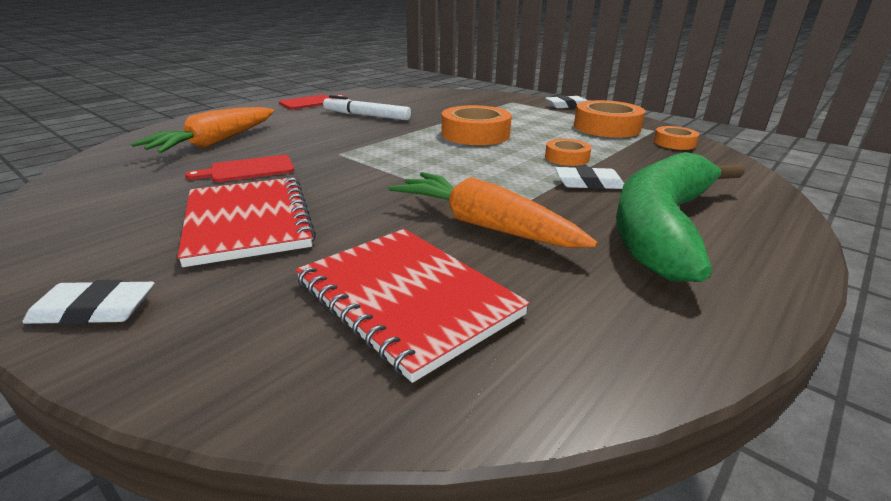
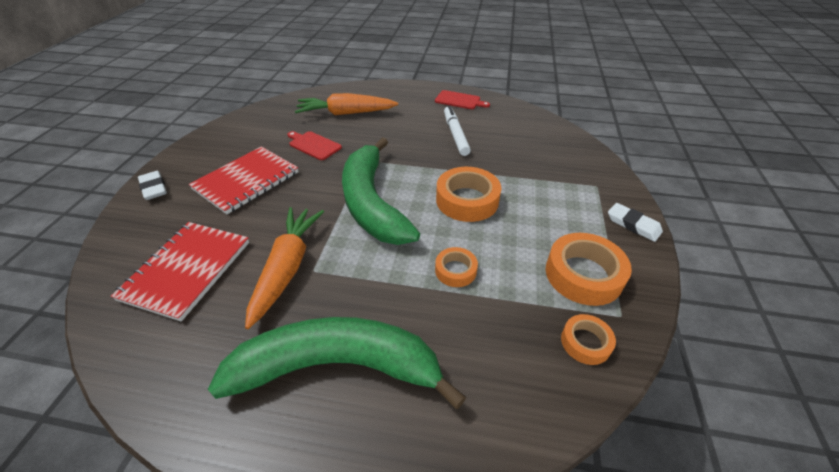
camera: 60 degrees right, 15 degrees up
white eraser [555,166,624,189] -> none
none -> green banana [342,137,420,245]

